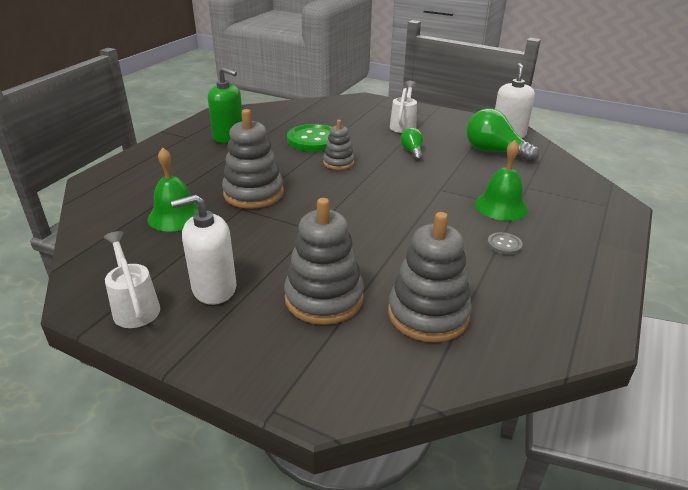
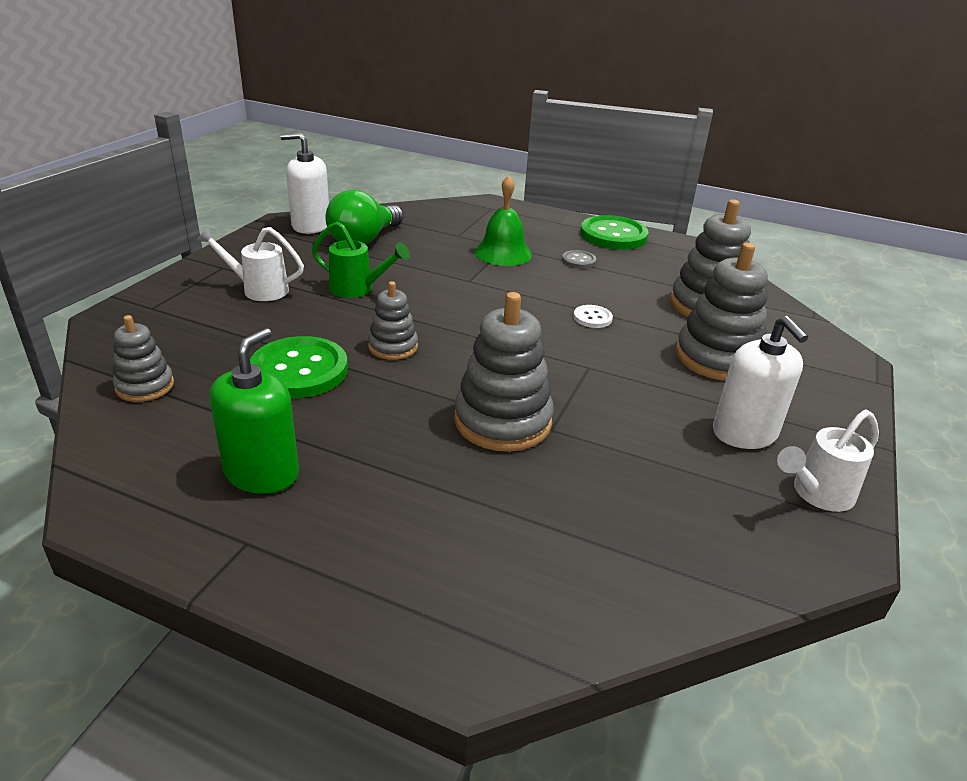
camera: 95 degrees left, 0 degrees up
green bell [147,147,199,232] -> none
green light bulb [400,128,423,161] -> green watering can [312,222,410,298]
none -> grey stacking toy [113,315,174,402]
none -> white button [573,305,613,328]
none -> green button [580,215,649,250]

